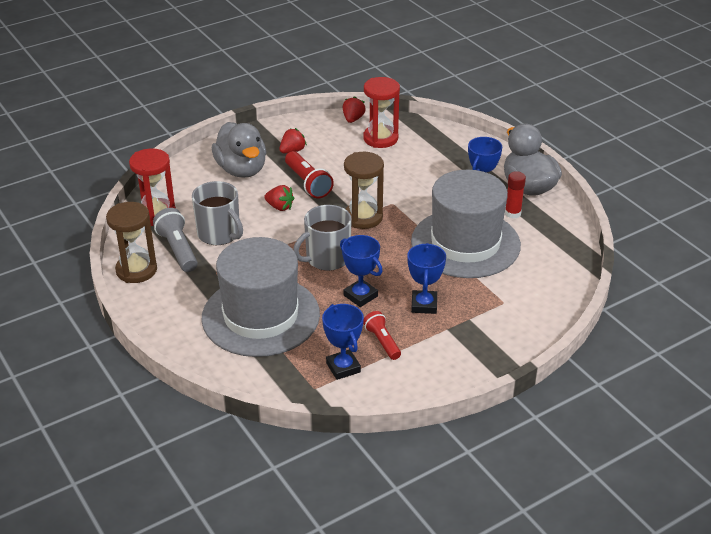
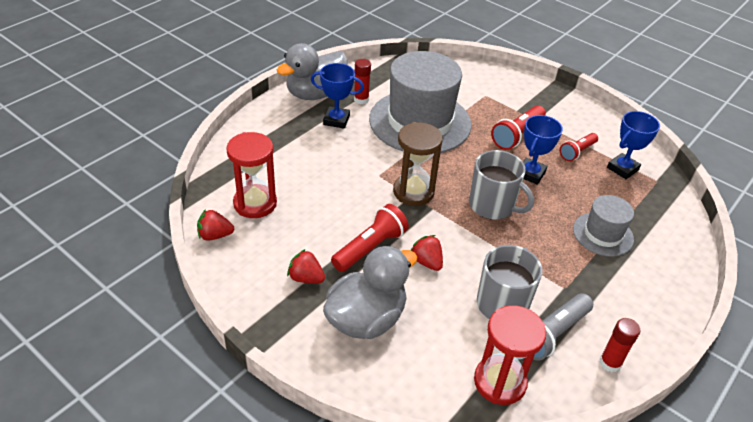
camera: 110 degrees left, 5 degrees up
brown hourglass [106,202,157,283] -> red glue stick [600,318,640,372]
grey hat [201,237,320,357] -> grey hat [573,195,634,257], size x0.50
red strawberry [264,185,294,211] -> red strawberry turned 45 degrees counterclockwise [411,235,443,271]
blue trophy [407,243,446,314] -> red flashlight [491,105,546,150]

